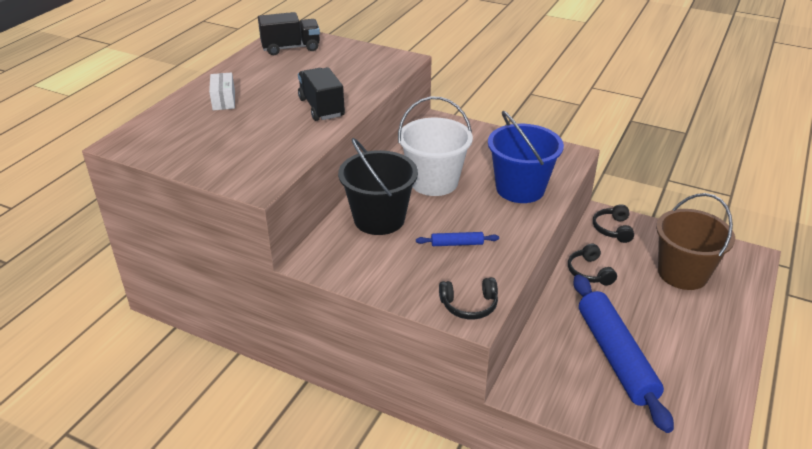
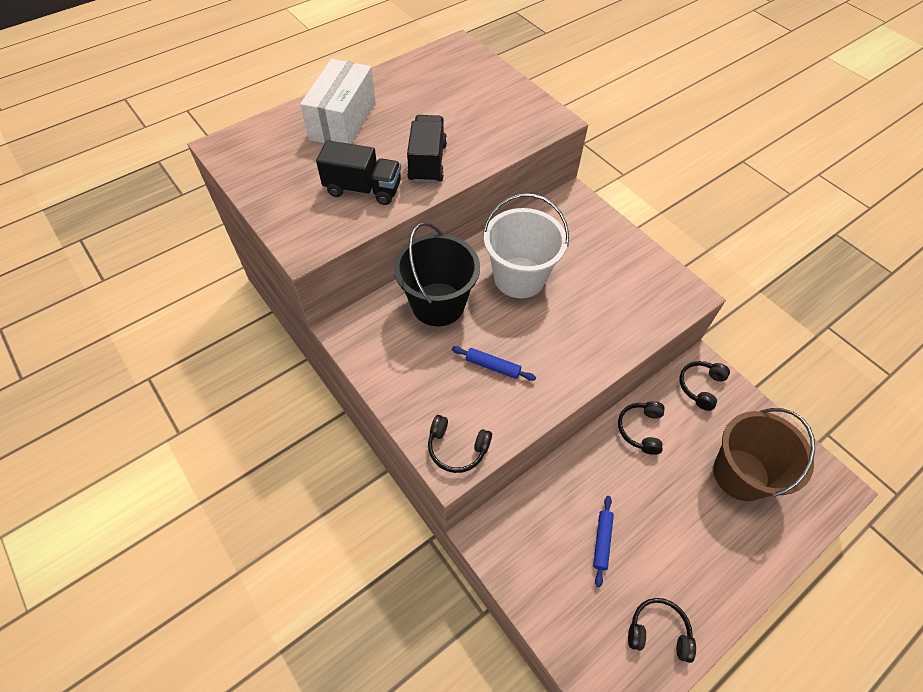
camera: 25 degrees right, 20 degrees up
white box [209,72,235,110] -> white box [300,59,376,144], size x1.87
black truck [258,12,320,55] -> black truck moved to [316,140,401,205]
blue bucket [488,110,564,203] -> none
blue rolling pin [573,274,674,433] -> blue rolling pin [593,496,614,587], size x0.41
none -> black headphones [628,598,696,663]

